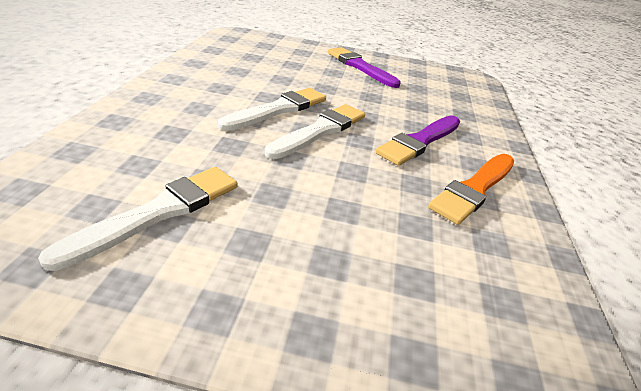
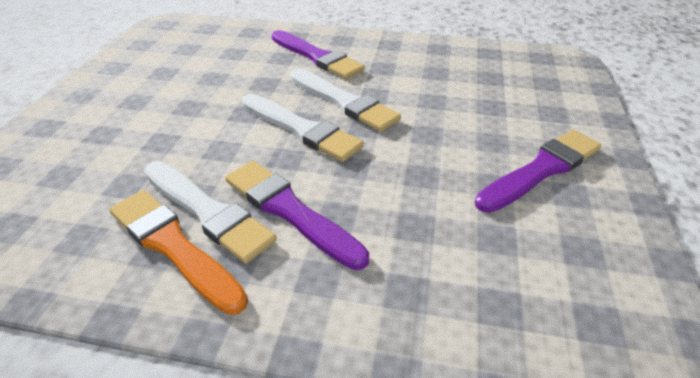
camera: 95 degrees right, 5 degrees up
white brush [38,167,238,271] -> white brush moved to [144,161,277,264]
none -> purple brush [272,30,365,79]

